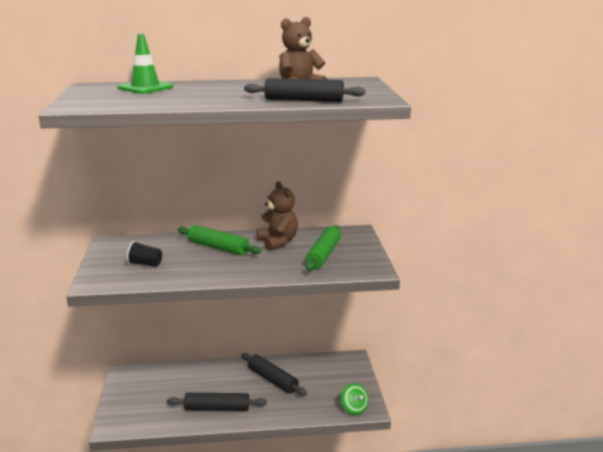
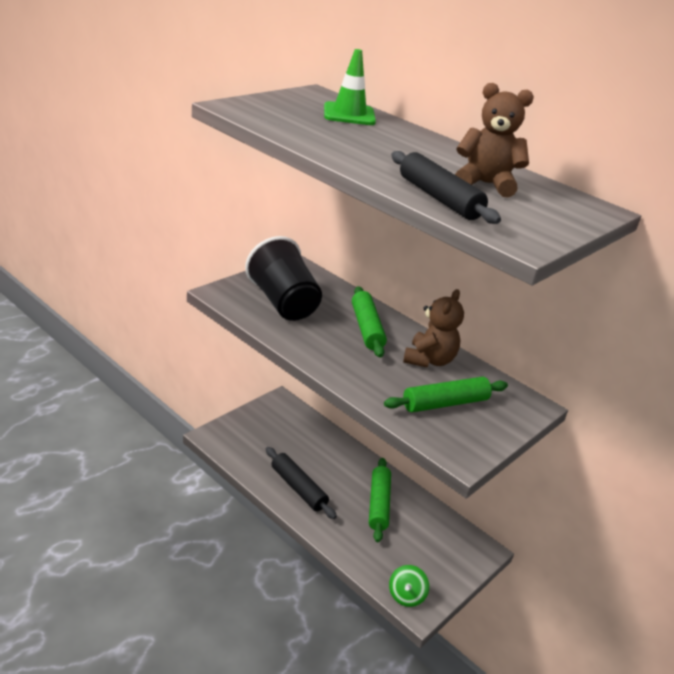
camera: 45 degrees right, 10 degrees up
black cup [127,241,162,267] -> black cup [245,236,322,321], size x2.24
black rolling pin [241,353,307,396] -> green rolling pin [369,458,391,542]

